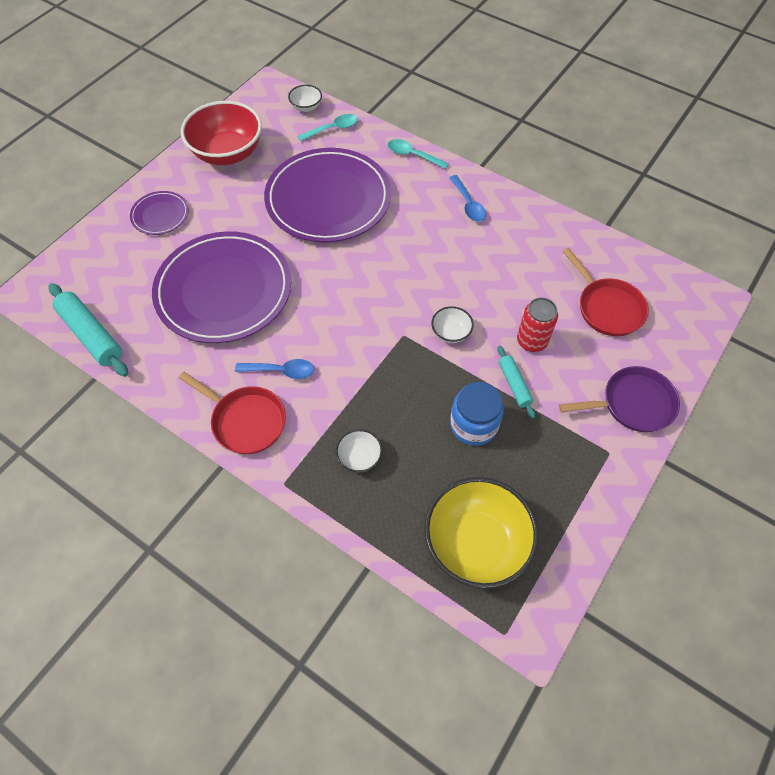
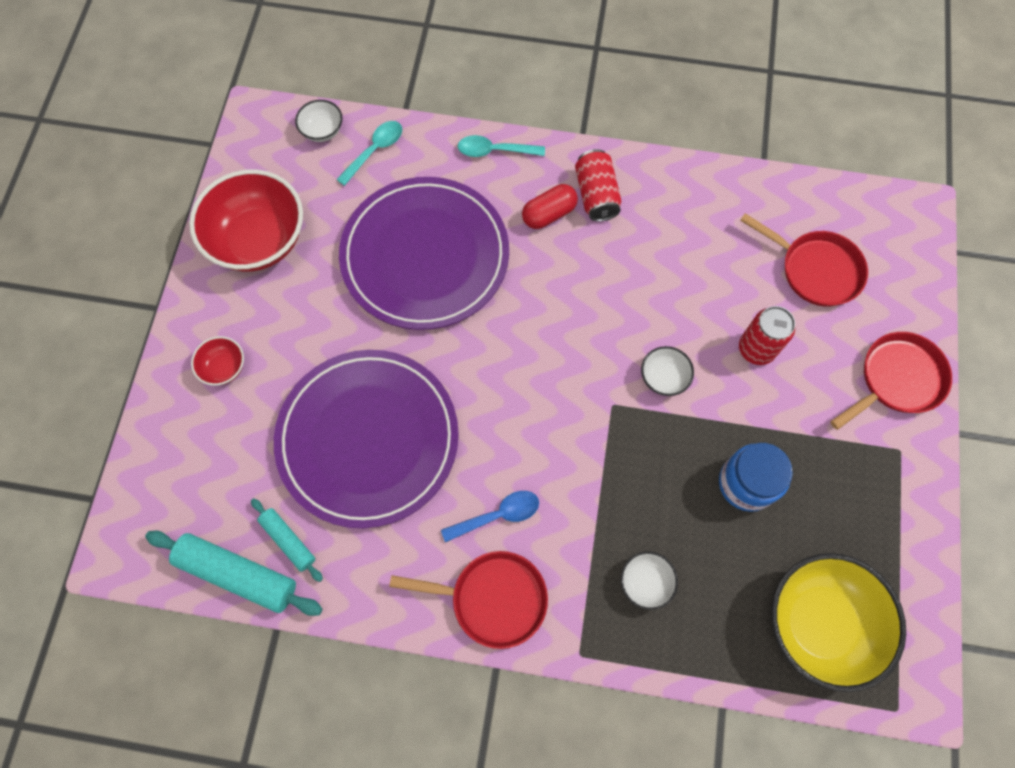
camera: 25 degrees left, 10 degrees up
purple plate [130,191,189,235] -> red bowl [191,336,244,386]
blue spoon [449,175,486,222] -> red can [575,149,621,222]
turquoise rolling pin [497,346,535,419] -> turquoise rolling pin moved to [251,498,323,582]
purple pan [559,366,680,432] -> red pan [830,332,952,430]
none -> red capsule [522,184,578,229]

